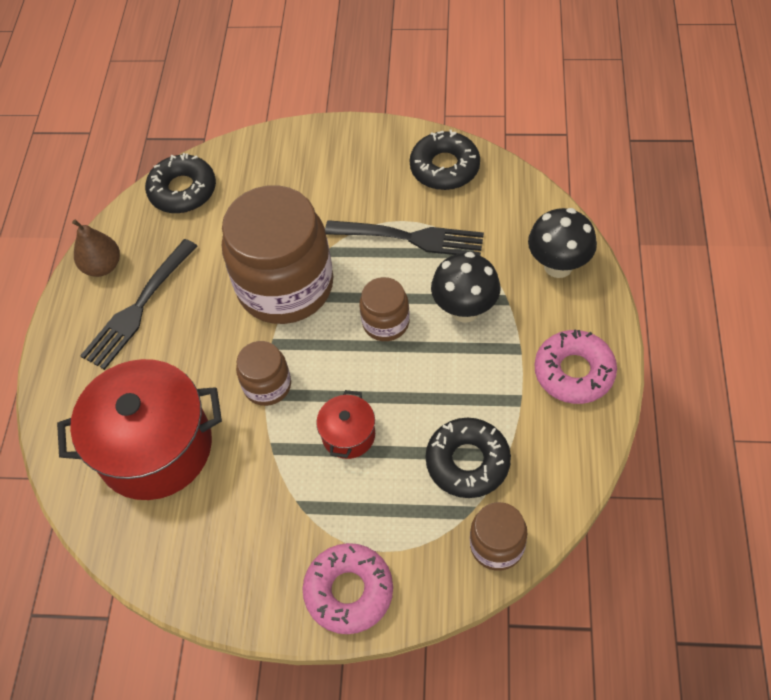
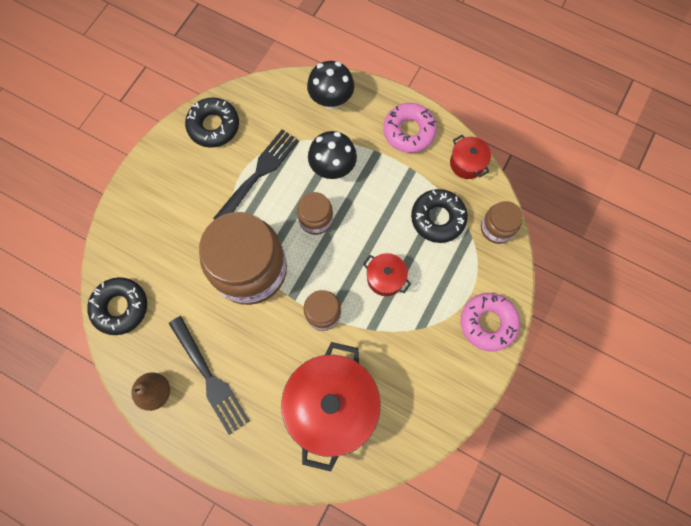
camera: 70 degrees left, 15 degrees up
none -> red pot [450,135,491,179]

